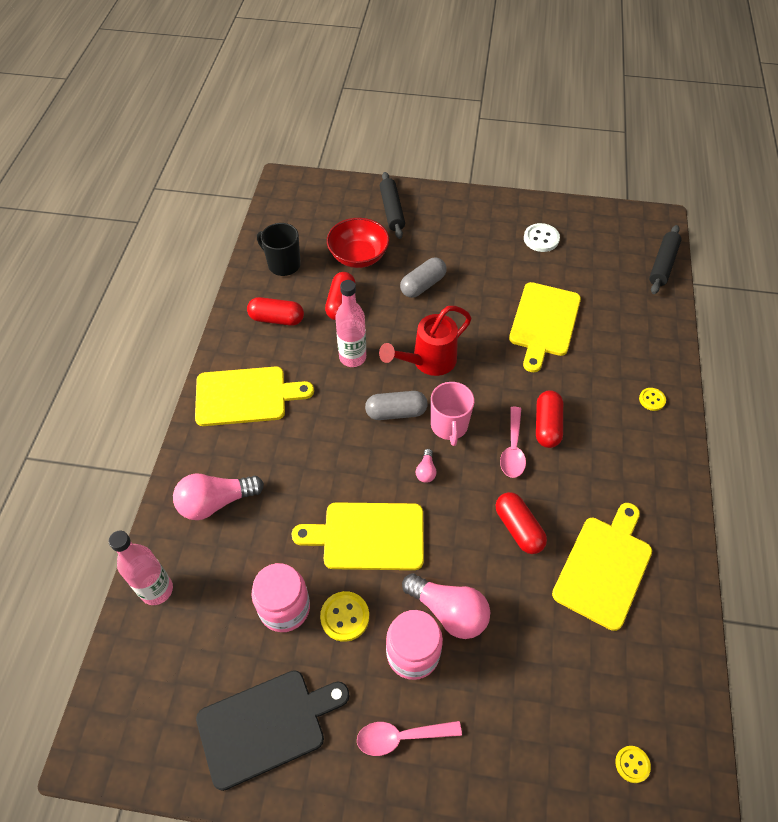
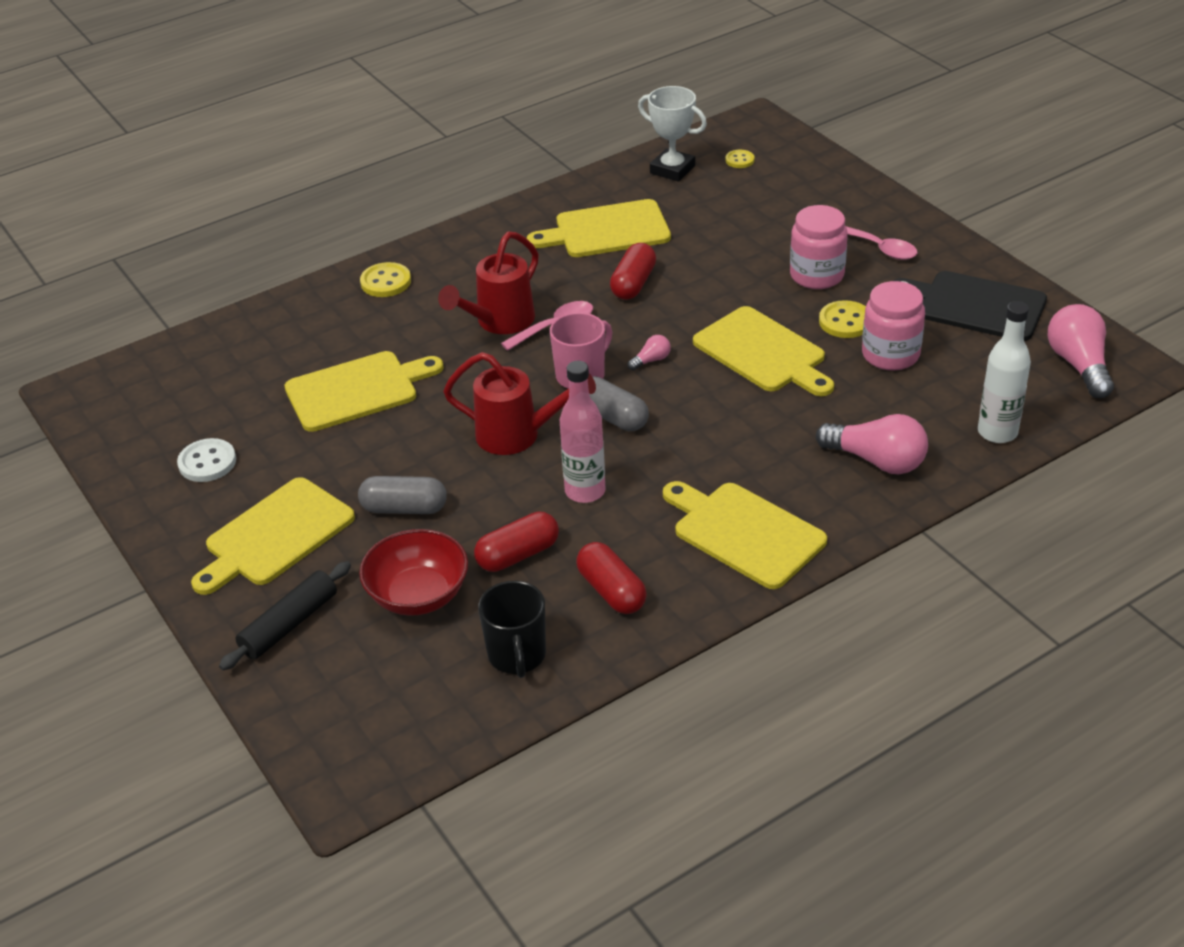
camera: 130 degrees left, 15 degrees down
pink bottle [109,531,173,605] -> white bottle [978,301,1031,443]
pink light bulb [402,573,490,639] -> pink light bulb moved to [1048,304,1114,398]
red capsule [536,390,563,448] -> red watering can [438,232,539,334]
yellow button [639,388,666,411] -> yellow button [360,262,411,297], size x1.60
black rolling pin [649,225,682,294] -> none
none -> yellow cutting board [191,477,355,595]
none -> white trophy [638,86,707,182]

